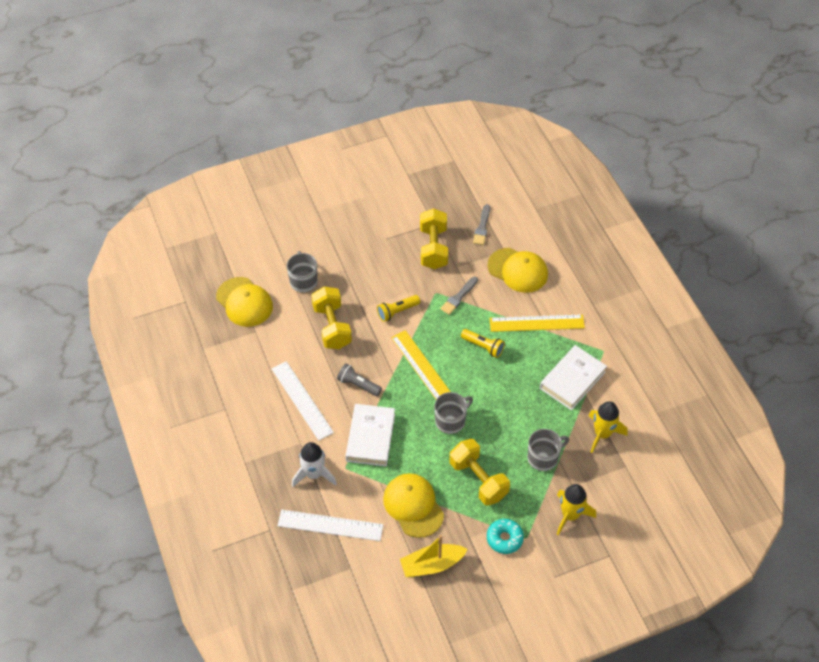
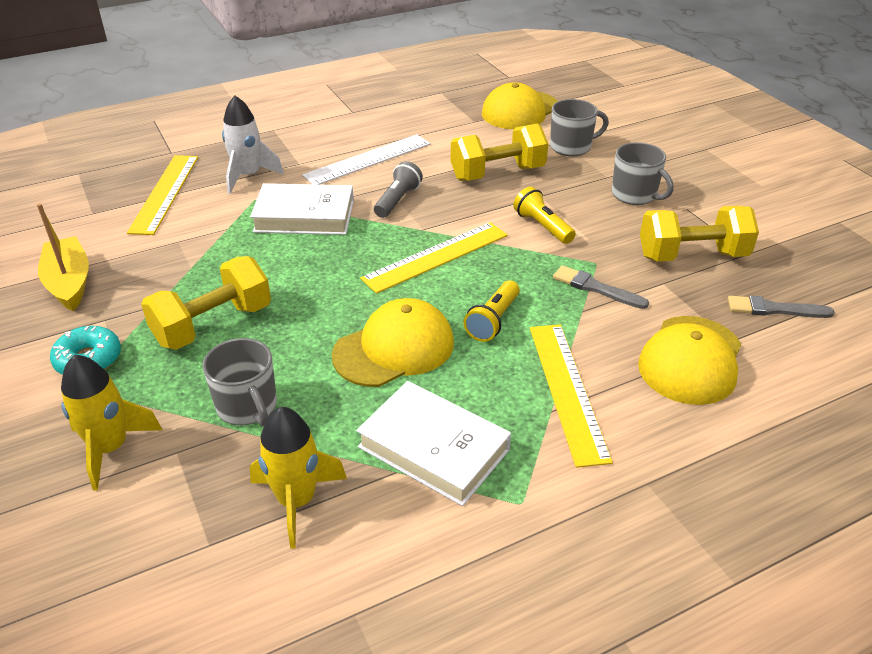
camera: 85 degrees right, 15 degrees down
white ruler [278,510,383,541] -> yellow ruler [127,155,198,235]
yellow cap [383,473,444,538] -> yellow cap moved to [331,298,454,387]
grey mug [434,392,473,434] -> grey mug moved to [612,142,673,205]

